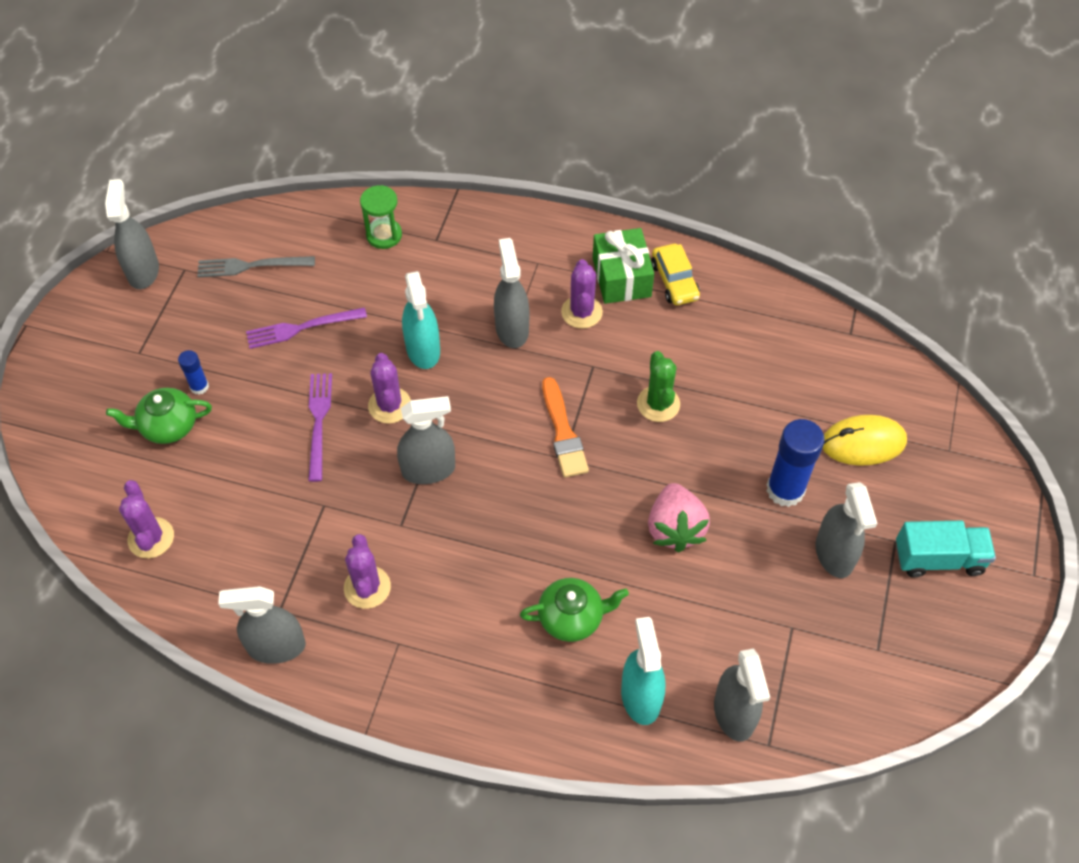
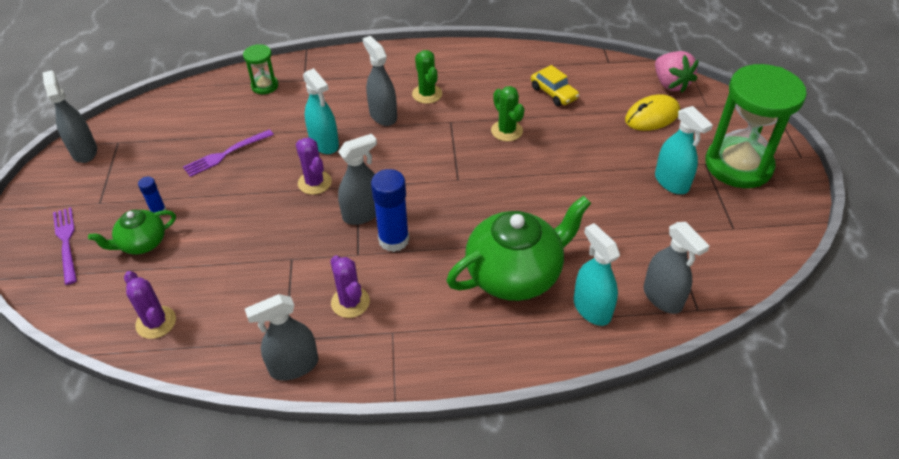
camera: 20 degrees left, 10 degrees down
grey fork [197,256,315,277] -> none
purple fork [308,373,332,482] -> purple fork moved to [53,207,77,285]
green teapot [520,578,629,642] -> green teapot [447,196,591,301], size x1.87
orange brush [542,377,589,478] -> none
purple cactus [561,259,603,329] -> green cactus [412,50,442,104]
green gift [593,228,654,304] -> none
pink strawberry [648,483,710,552] -> pink strawberry moved to [655,51,699,93]
yellow car [651,244,700,305] -> yellow car moved to [531,65,579,106]
blue glue stick [766,419,825,507] -> blue glue stick moved to [371,169,409,252]
grey spray bottle [815,482,877,578] -> turquoise spray bottle [655,106,713,194]
turquoise truck [896,521,996,577] -> green hourglass [705,64,807,188]

